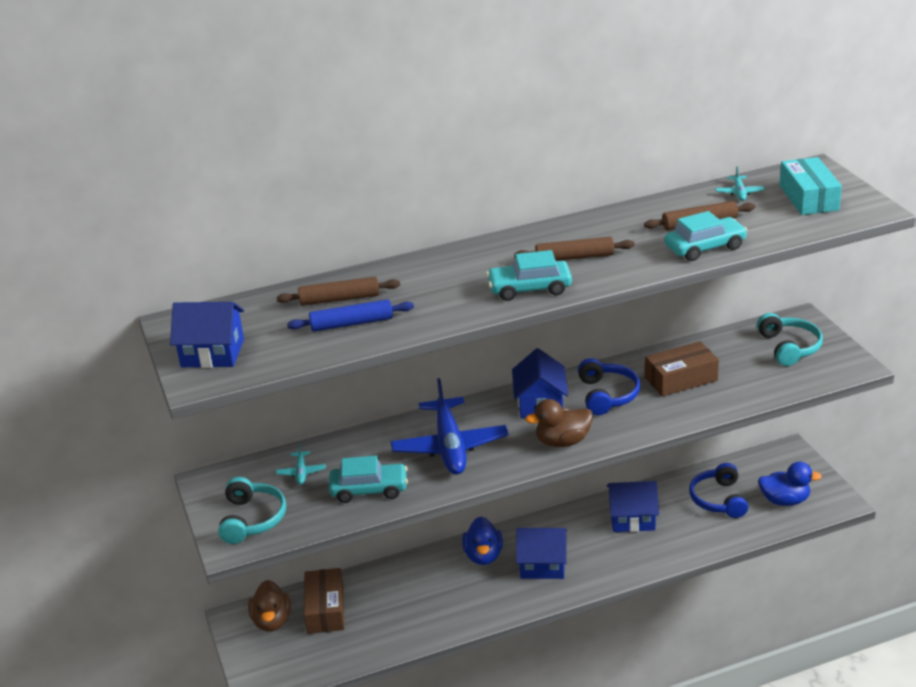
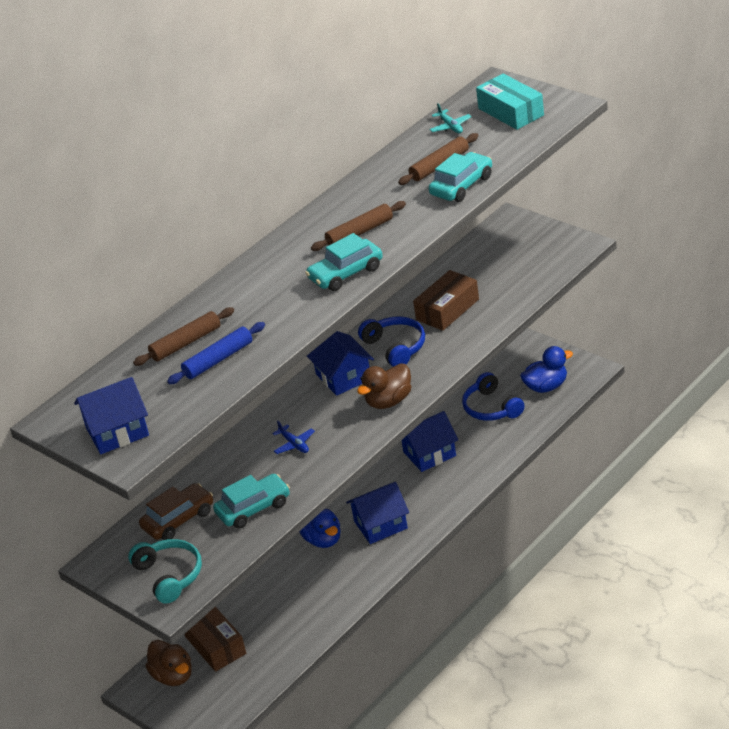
camera: 25 degrees left, 5 degrees up
turquoise plane [276,443,326,485] -> brown car [139,483,213,540]
blue plane [391,378,509,475] -> blue plane [272,420,315,454], size x0.42
turquoise headphones [757,313,823,366] -> none

